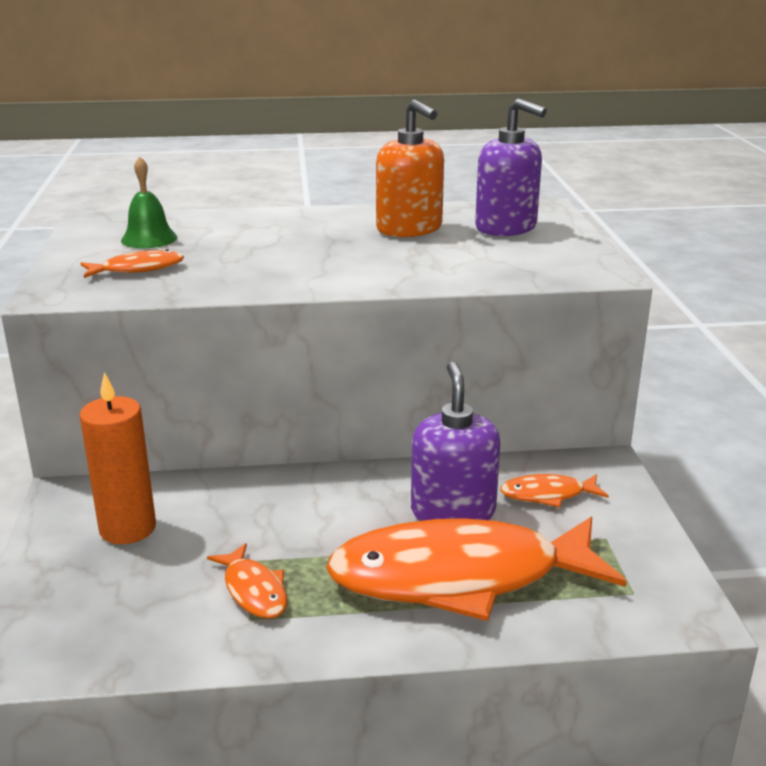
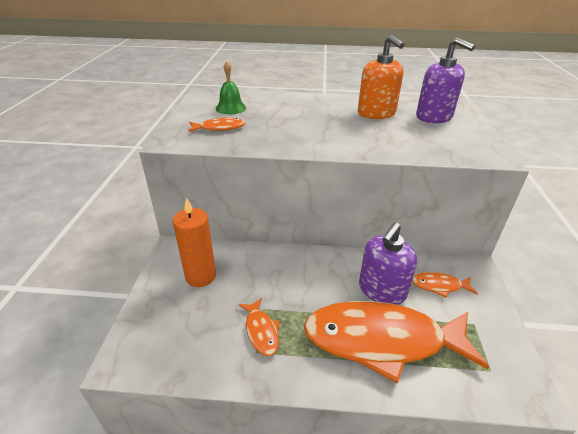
camera: 10 degrees right, 10 degrees up
purple soap dispenser [411,362,500,521] -> purple soap dispenser turned 150 degrees counterclockwise [359,222,417,305]

